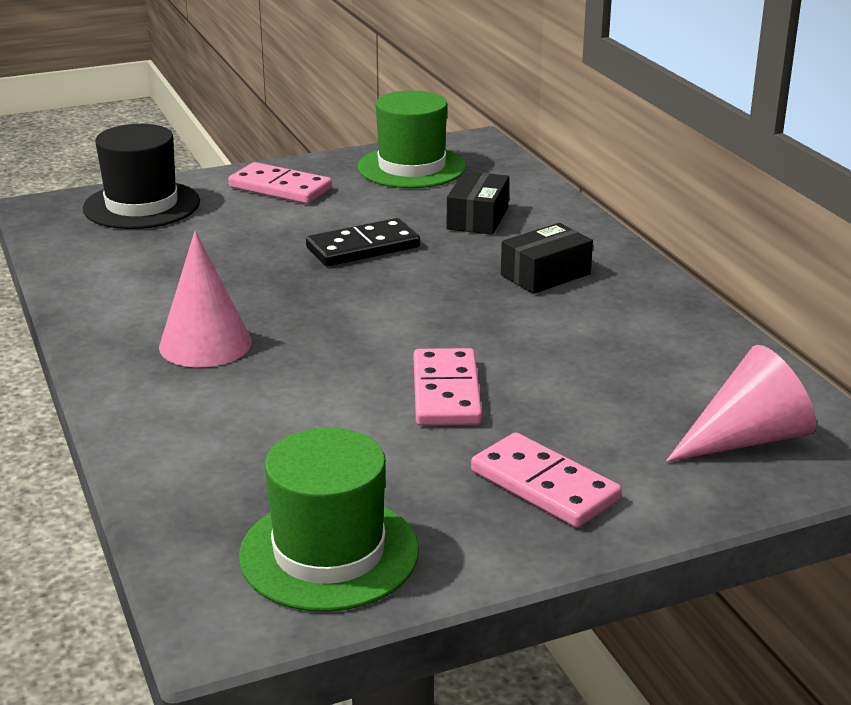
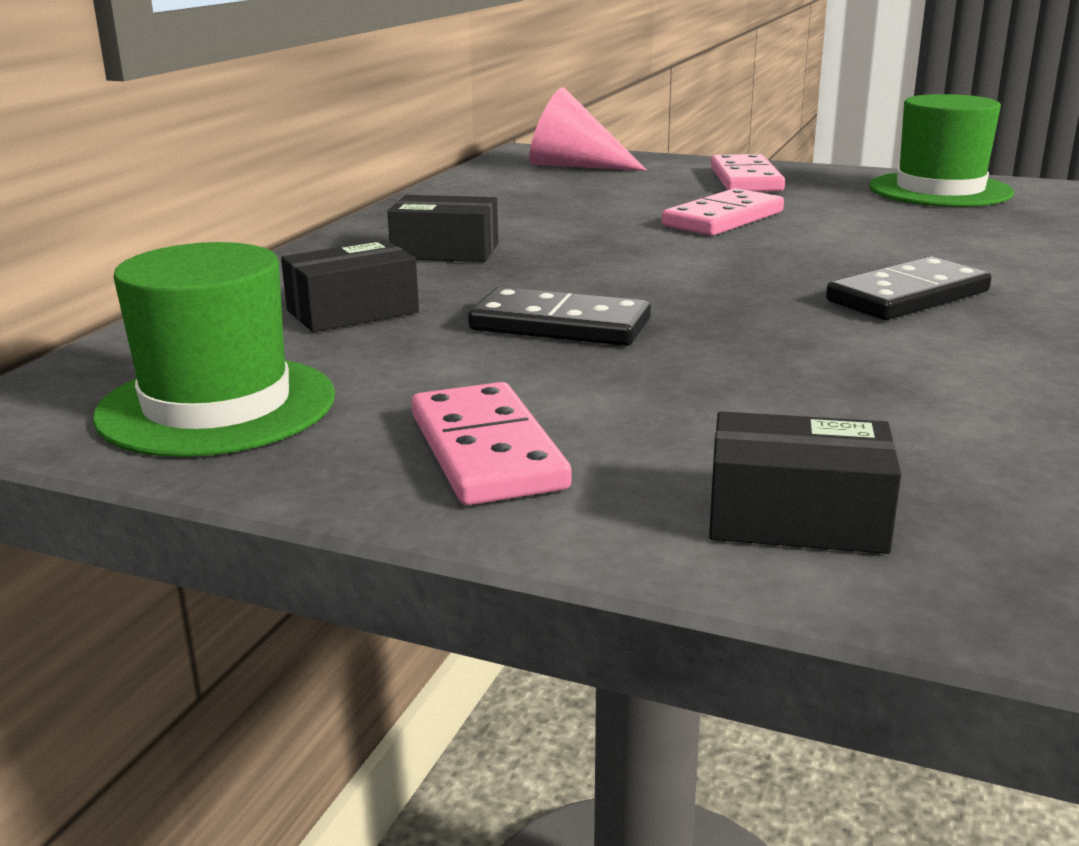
camera: 135 degrees left, 5 degrees down
black hat [83,124,200,229] -> black box [709,411,901,554]
pink cone [159,231,252,367] -> black domino [826,256,991,320]

